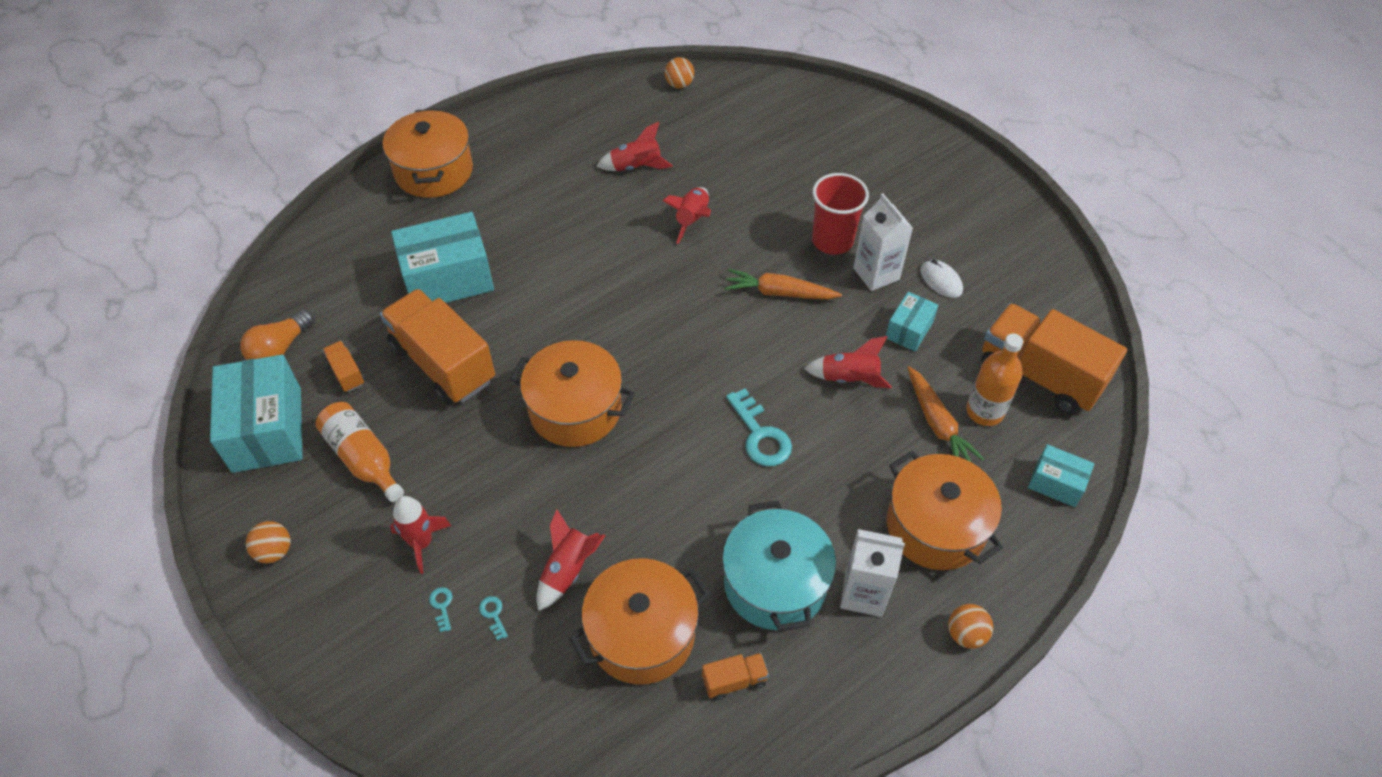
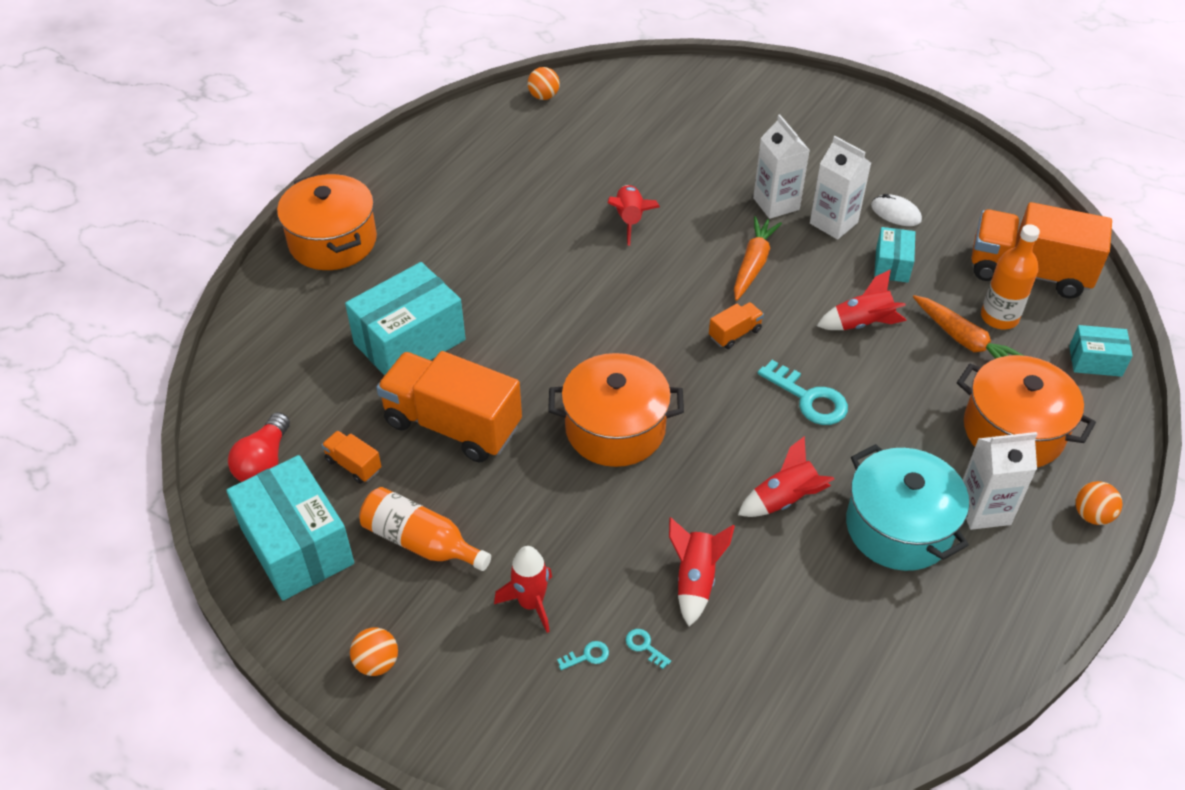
camera: 20 degrees left, 5 degrees down
orange light bulb [240,310,314,360] -> red light bulb [228,412,290,482]
turquoise key [429,587,452,632] -> turquoise key turned 105 degrees clockwise [557,641,609,670]
orange pot [569,558,710,684] -> none
red rocket [597,122,673,171] -> red rocket moved to [738,436,834,517]
orange truck [702,653,769,700] -> orange truck moved to [709,302,764,349]
orange carrot [724,269,842,299] -> orange carrot turned 120 degrees clockwise [734,216,782,301]
red cup [812,173,869,255] -> white carton [753,114,810,219]

